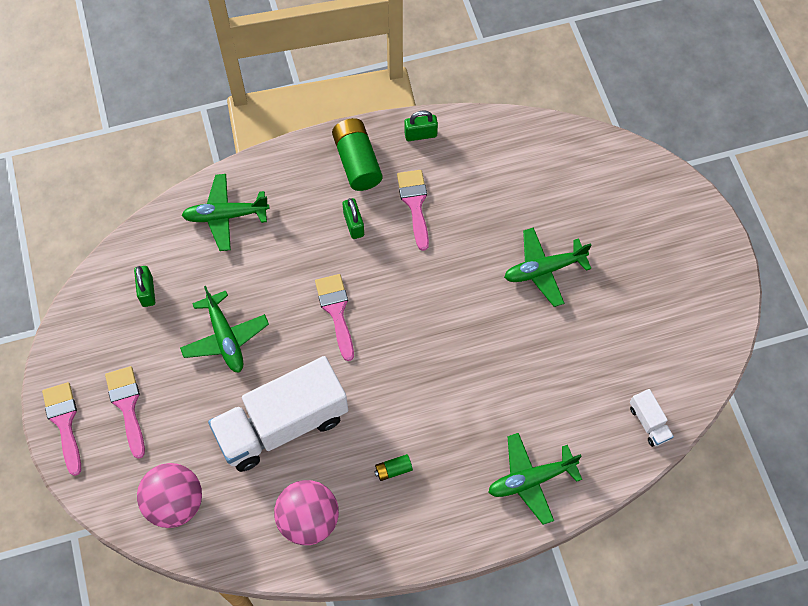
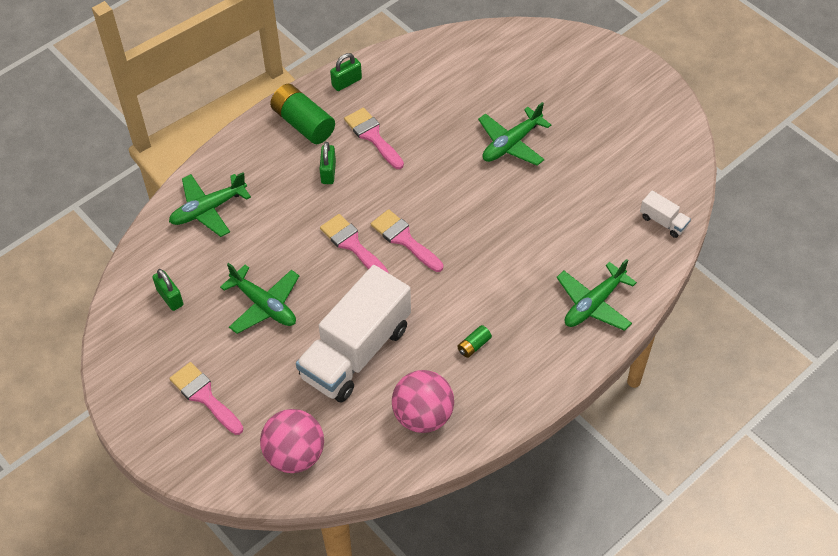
camera: 25 degrees left, 10 degrees down
pink brush [42,382,81,476] -> pink brush moved to [371,209,443,272]
green padlock [343,198,364,239] -> green padlock turned 45 degrees clockwise [320,142,336,184]

